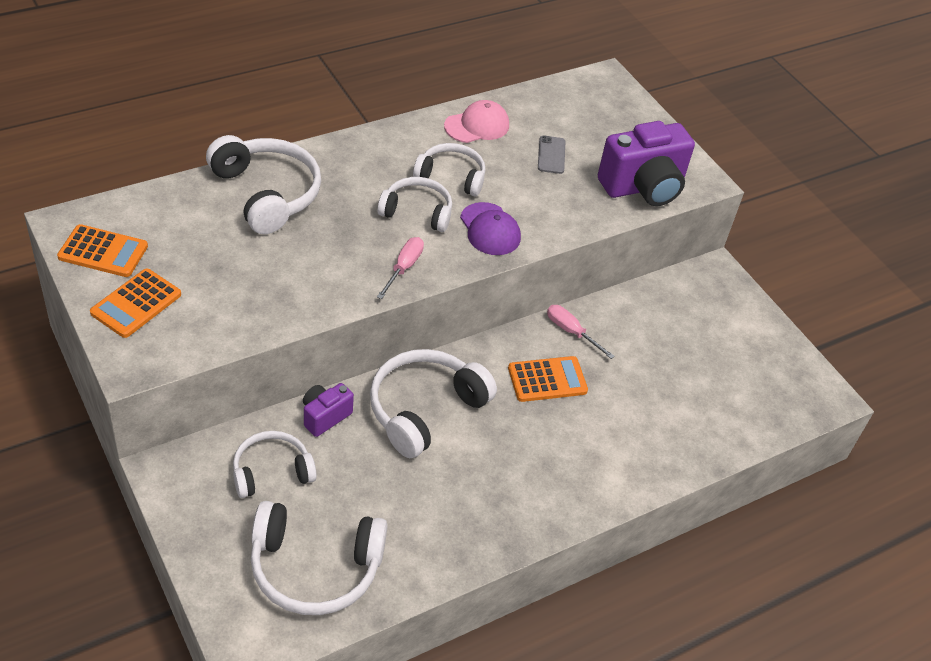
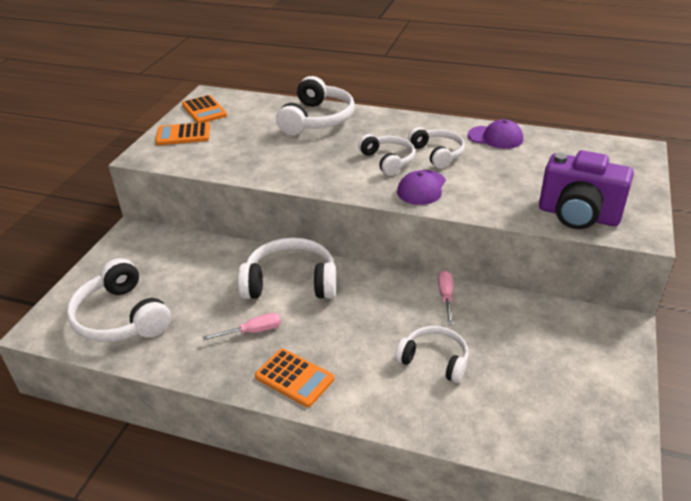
camera: 55 degrees right, 10 degrees down
white headphones [233,431,317,498] -> white headphones moved to [395,326,468,383]
purple camera [303,383,354,437] -> none
pink screwdriver [377,237,424,299] -> pink screwdriver moved to [203,313,281,341]
pink cap [444,100,509,143] -> purple cap [468,119,523,149]
orange calculator [508,356,588,402] -> orange calculator moved to [255,349,334,407]
grey phone [538,135,565,174] -> none

